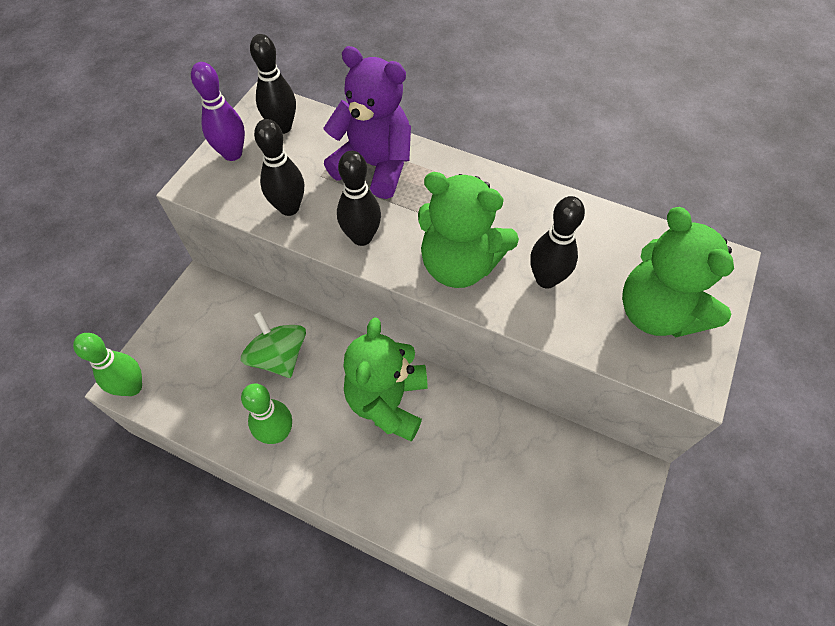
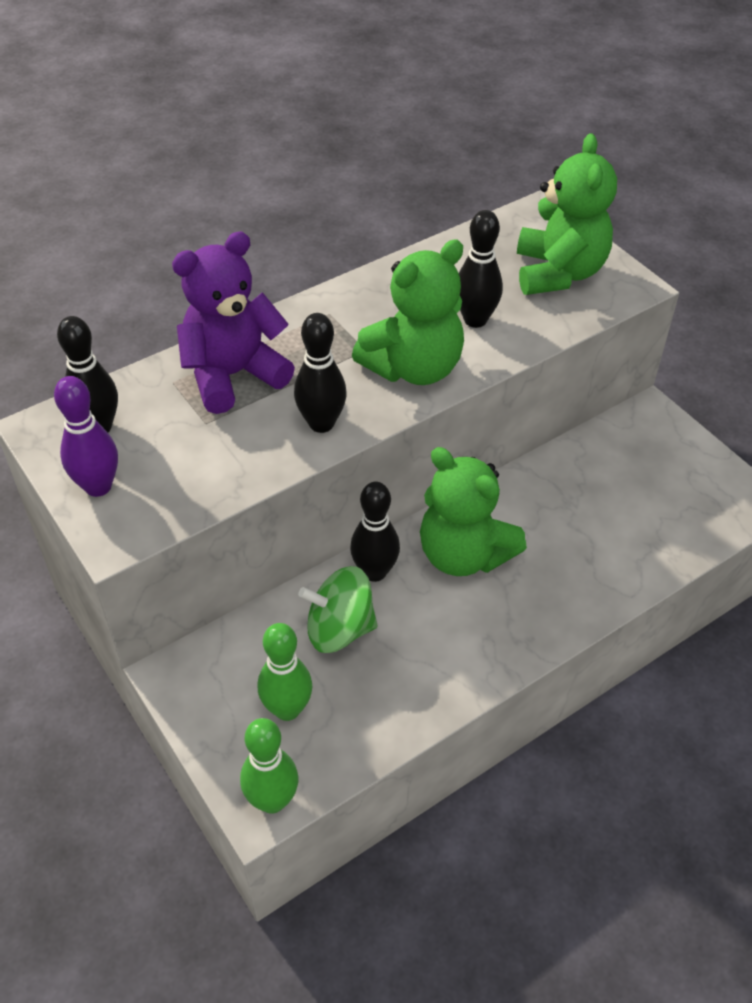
camera: 60 degrees left, 10 degrees down
green bowling pin [241,383,292,444] -> green bowling pin moved to [258,623,312,721]
black bowling pin [254,119,304,216] -> black bowling pin moved to [350,481,400,582]
green teddy bear [622,207,734,337] -> green teddy bear turned 90 degrees counterclockwise [517,133,617,295]

